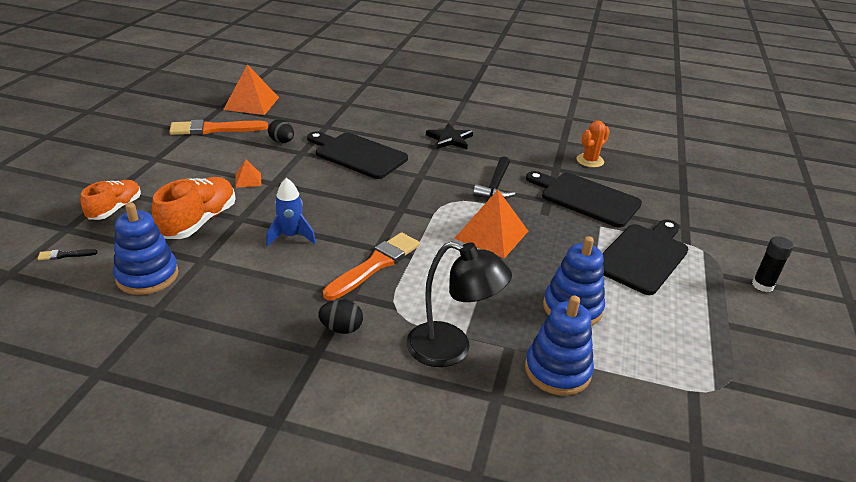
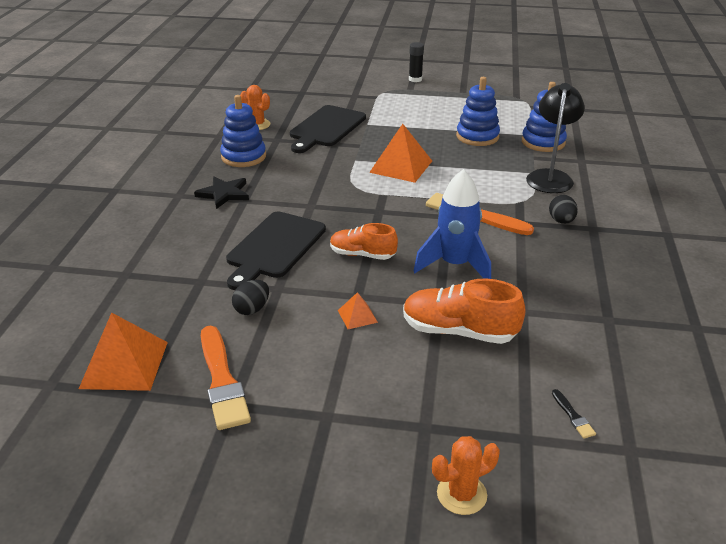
camera: 95 degrees left, 0 degrees up
orange shoe [81,180,141,220] -> orange shoe moved to [330,223,398,260]
blue stacking toy [113,203,179,295] -> blue stacking toy moved to [220,95,266,167]
blue rocket [266,178,316,246] -> blue rocket [413,169,491,279], size x1.53
black hammer [473,156,515,199] -> none
black cutting board [602,219,688,295] -> none
none -> orange cactus [432,436,500,515]

